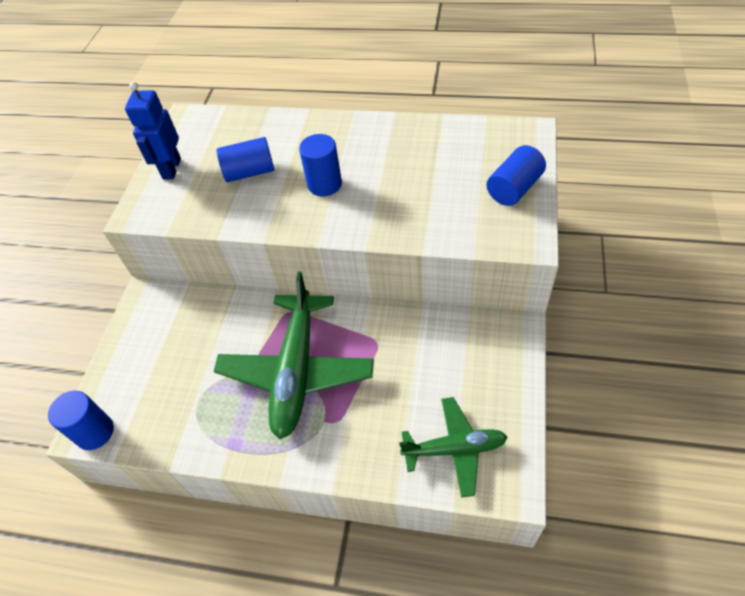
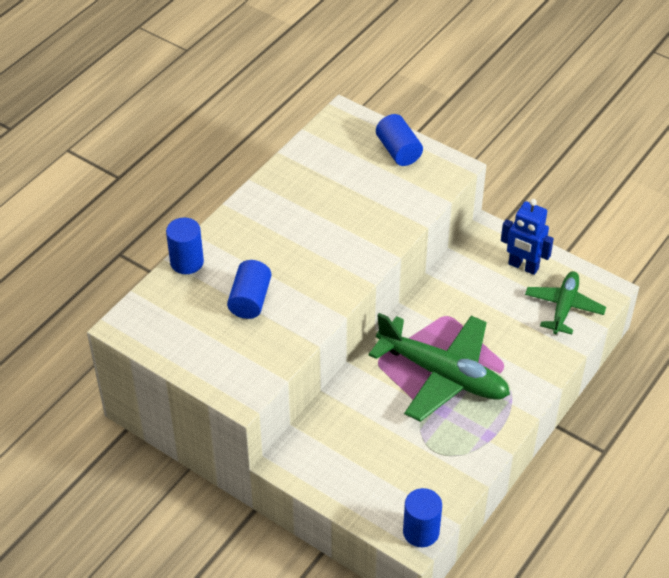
camera: 70 degrees left, 5 degrees down
blue robot [125,82,181,179] -> blue robot moved to [501,199,554,275]
blue cylinder [299,134,342,197] -> blue cylinder moved to [166,218,204,274]

